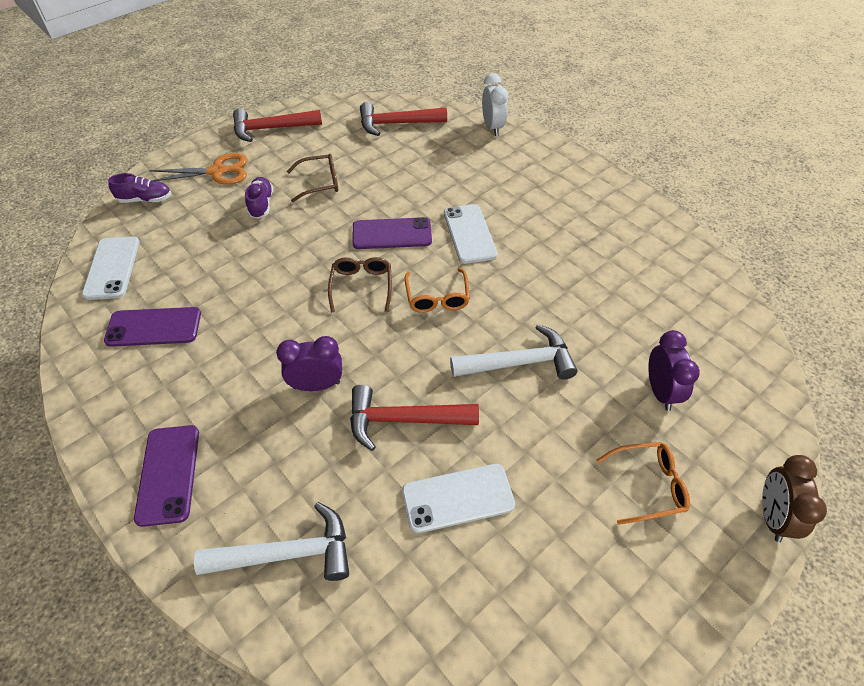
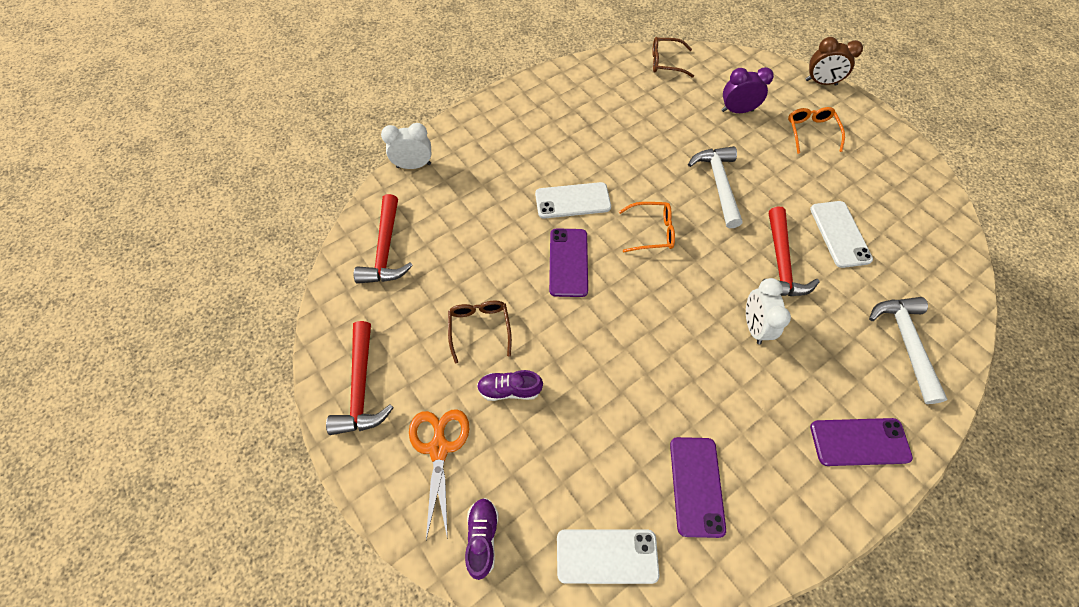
camera: 85 degrees left, 10 degrees up
purple clock [276,336,342,391] -> white clock [746,278,791,344]
brown glasses [328,257,392,312] -> brown glasses moved to [652,37,694,78]

